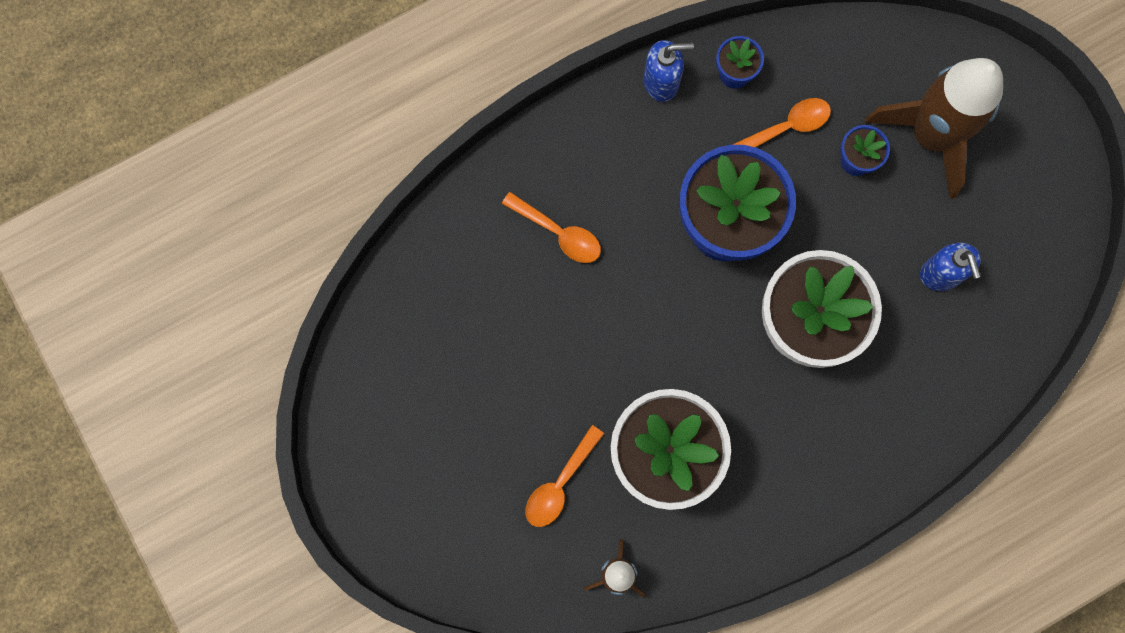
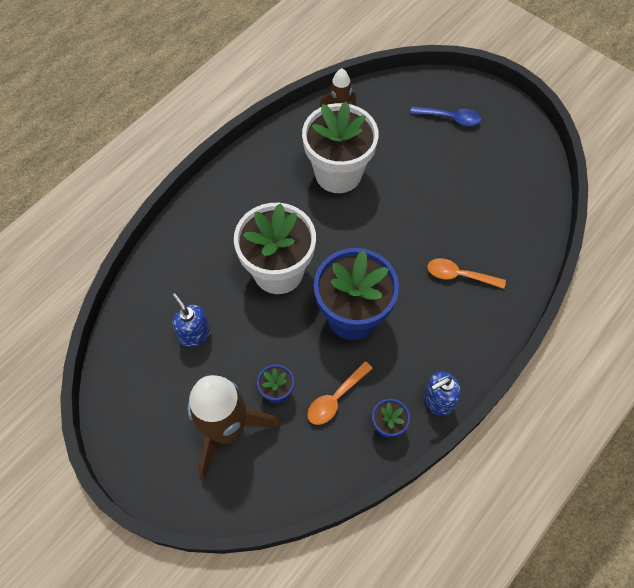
camera: 160 degrees right, 15 degrees down
orange spoon [526,425,604,527] -> none
none -> blue spoon [410,106,481,126]

